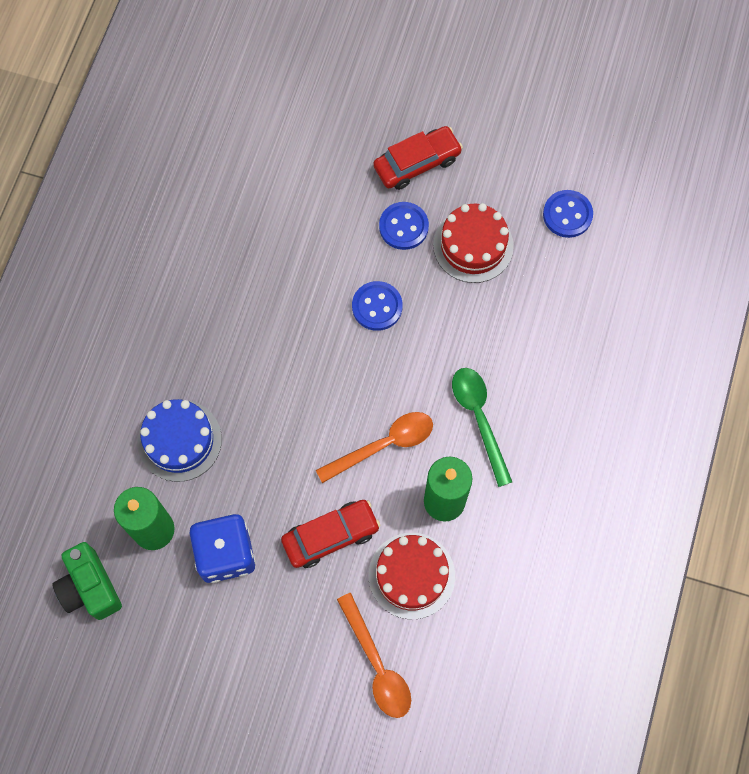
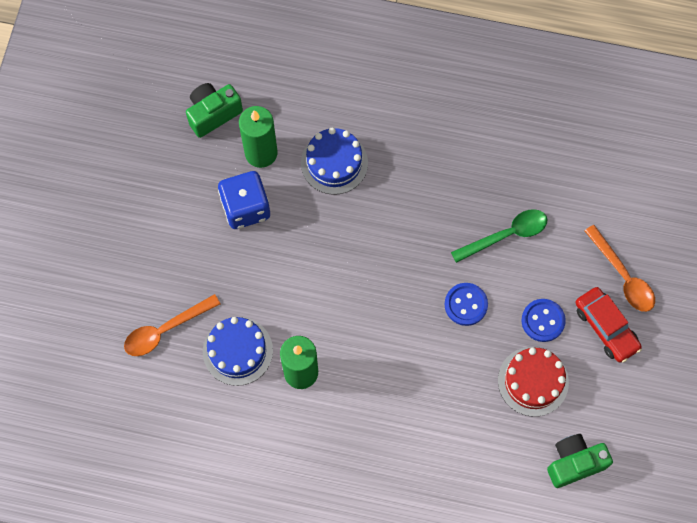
camera: 85 degrees right, 0 degrees up
red car [281,500,381,568] -> none
orange spoon [316,412,433,483] -> orange spoon moved to [585,225,655,312]
red cake [369,533,455,619] -> blue cake [203,317,273,386]
green spoon [452,368,512,487] -> green spoon moved to [451,209,547,263]
blue button [543,190,593,238] -> green camera [547,434,613,488]

